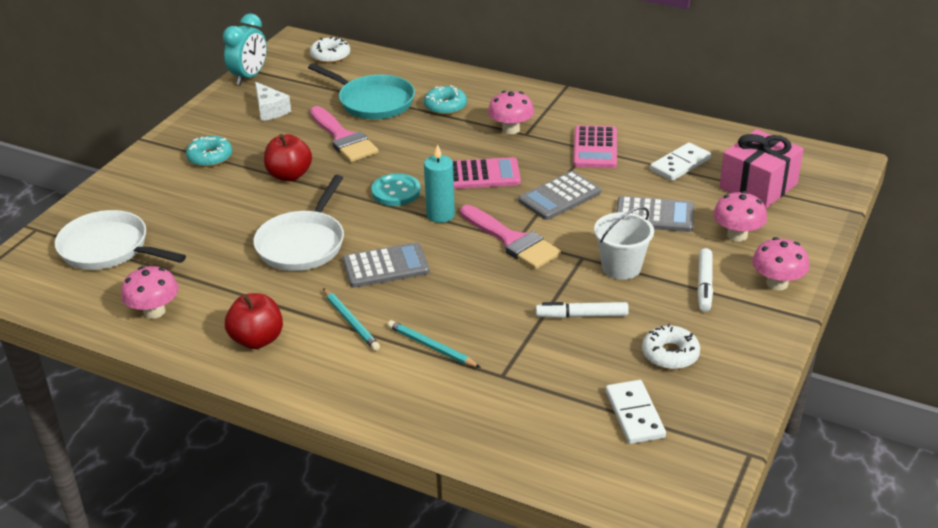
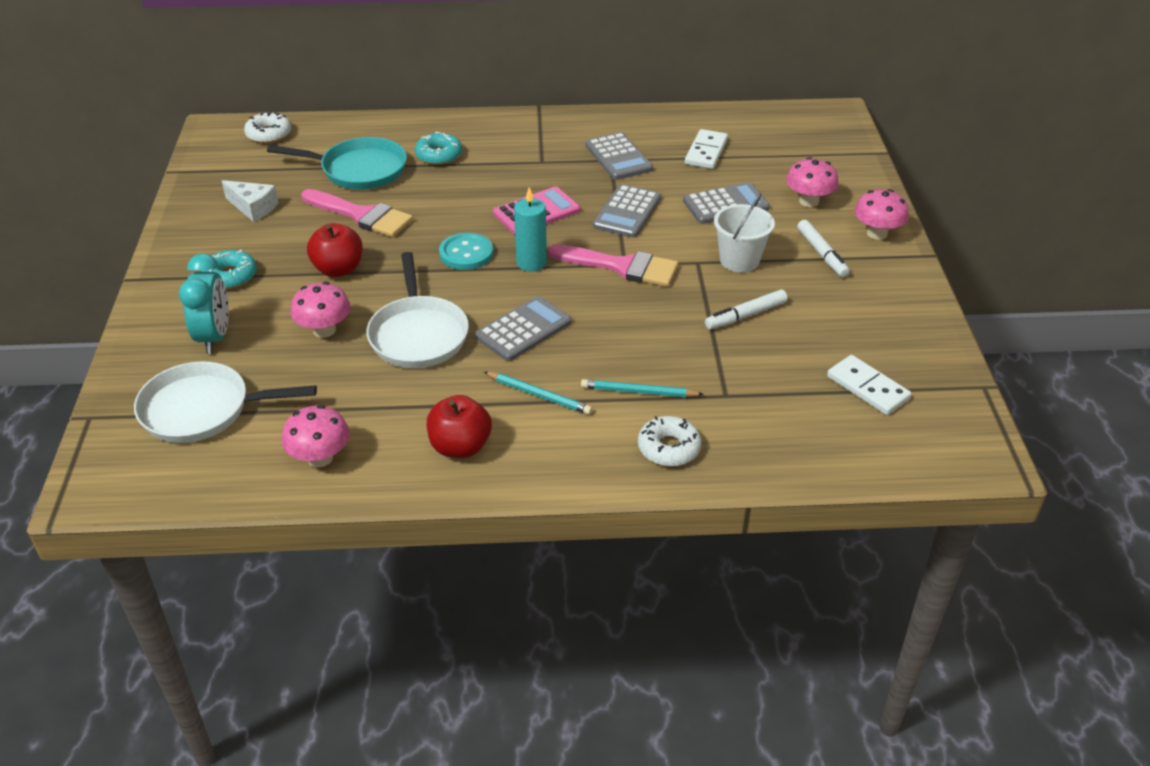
camera: 30 degrees left, 5 degrees up
turquoise clock [223,14,267,85] -> turquoise clock moved to [179,253,229,354]
pink mushroom [488,91,534,134] -> pink mushroom moved to [290,282,351,338]
pink calculator [573,125,617,168] -> grey calculator [585,132,653,180]
white donut [642,324,700,369] -> white donut moved to [638,416,702,466]
pink gift [719,129,804,208] -> none

